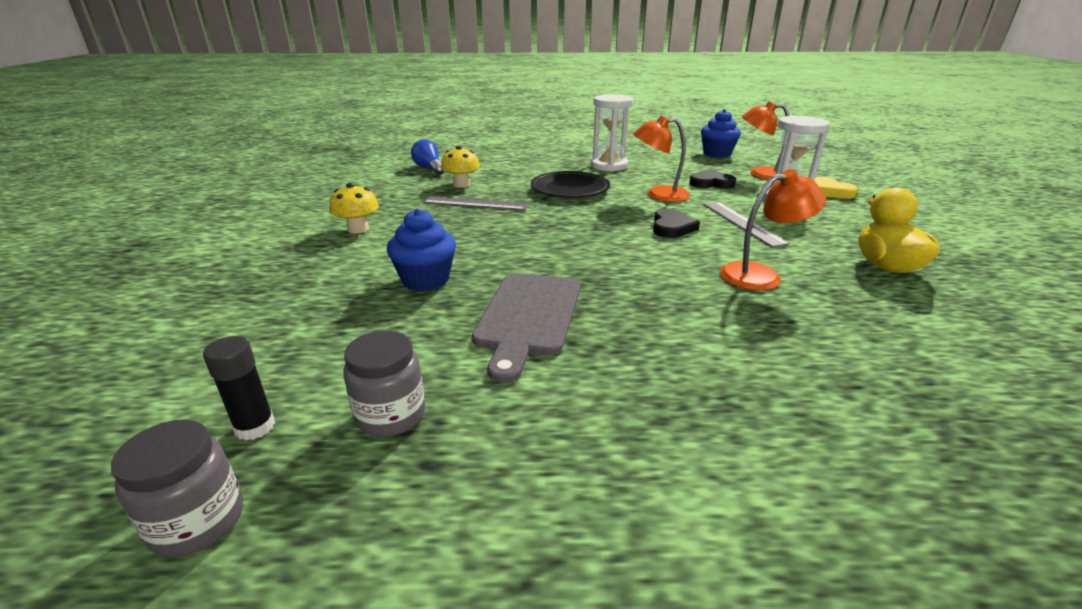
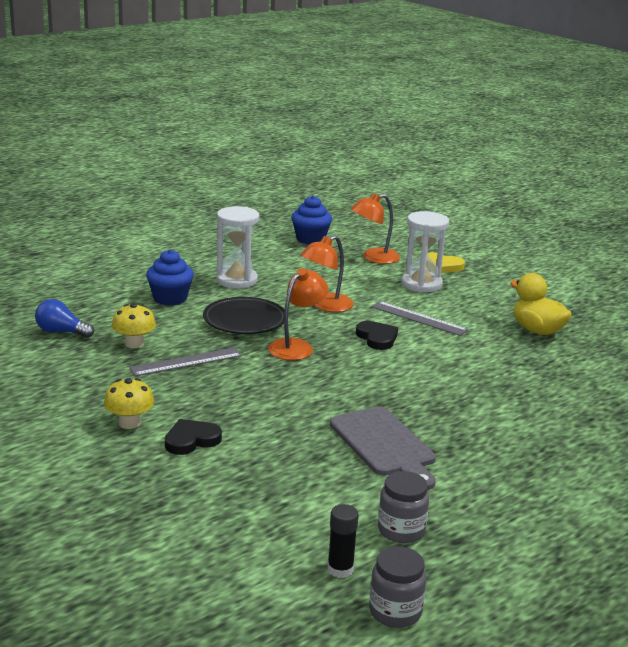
camera: 40 degrees left, 5 degrees down
blue cupcake [387,209,456,291] -> blue cupcake moved to [146,249,194,306]
black heart [689,170,736,189] -> black heart moved to [165,419,222,455]
orange lamp [720,169,826,290] -> orange lamp moved to [268,268,328,360]

